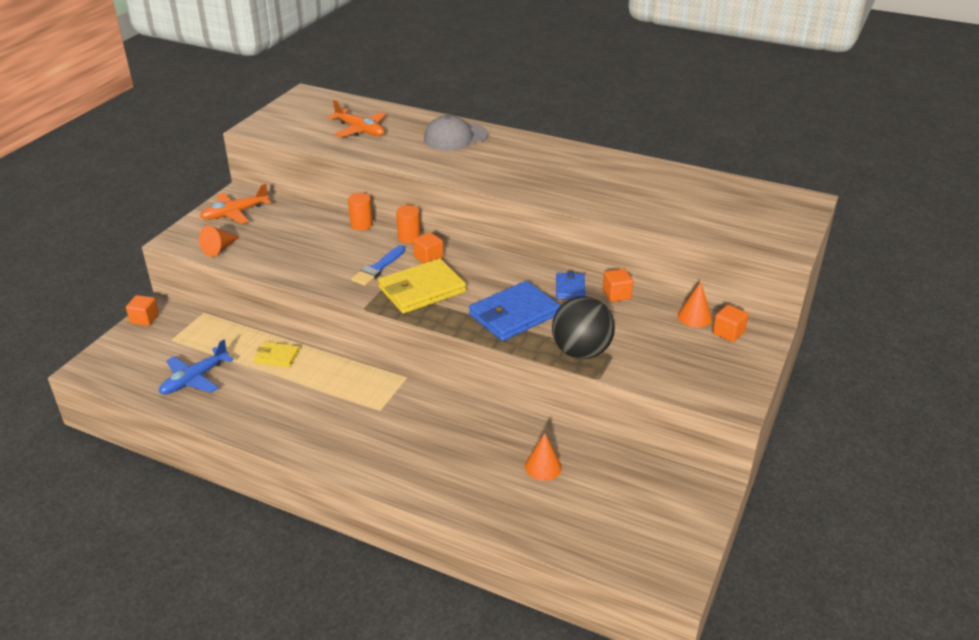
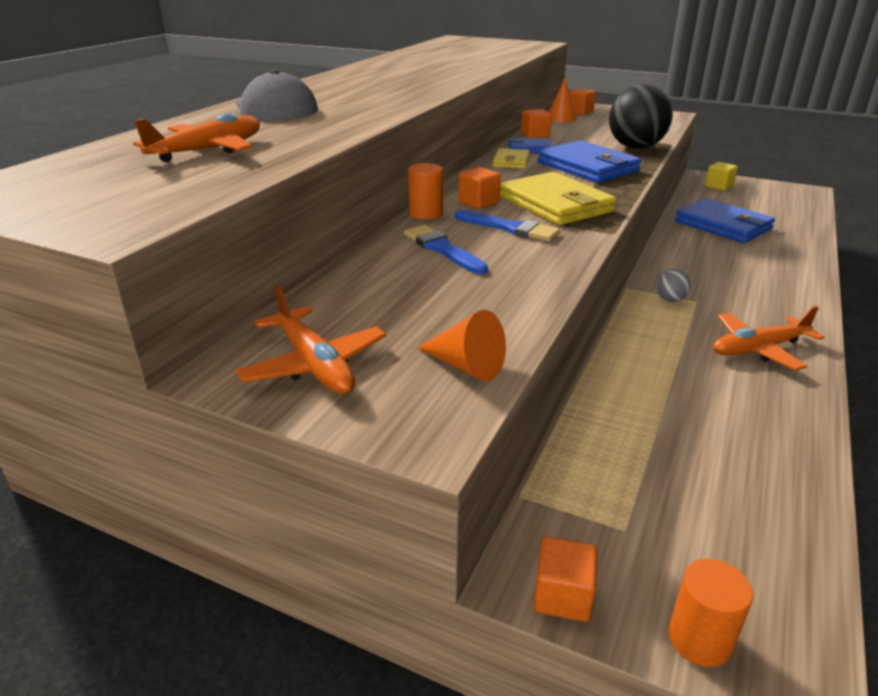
camera: 90 degrees left, 5 degrees down
blue plane [159,339,234,395] -> none
yellow wallet [254,342,300,367] -> yellow wallet moved to [493,148,530,169]
orange cylinder [348,193,373,230] -> orange cylinder moved to [668,559,753,667]
orange cone [525,433,562,481] -> blue wallet [675,198,775,243]
none -> blue brush [404,225,488,274]
none -> grey ball [656,269,691,302]
none -> yellow cube [705,162,738,191]
none -> orange plane [713,306,825,371]

